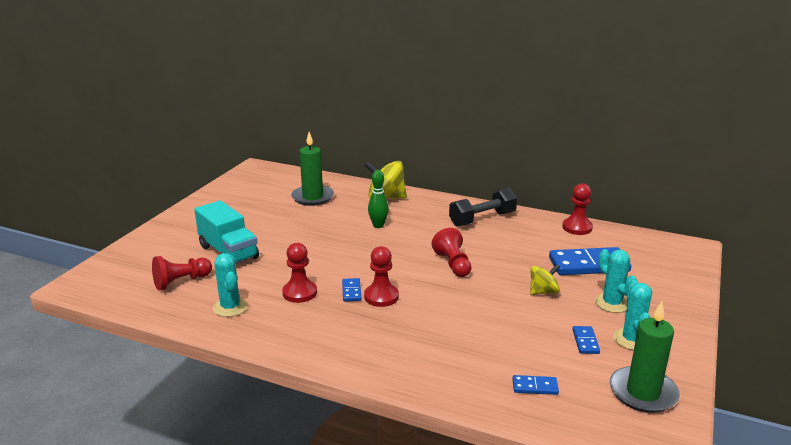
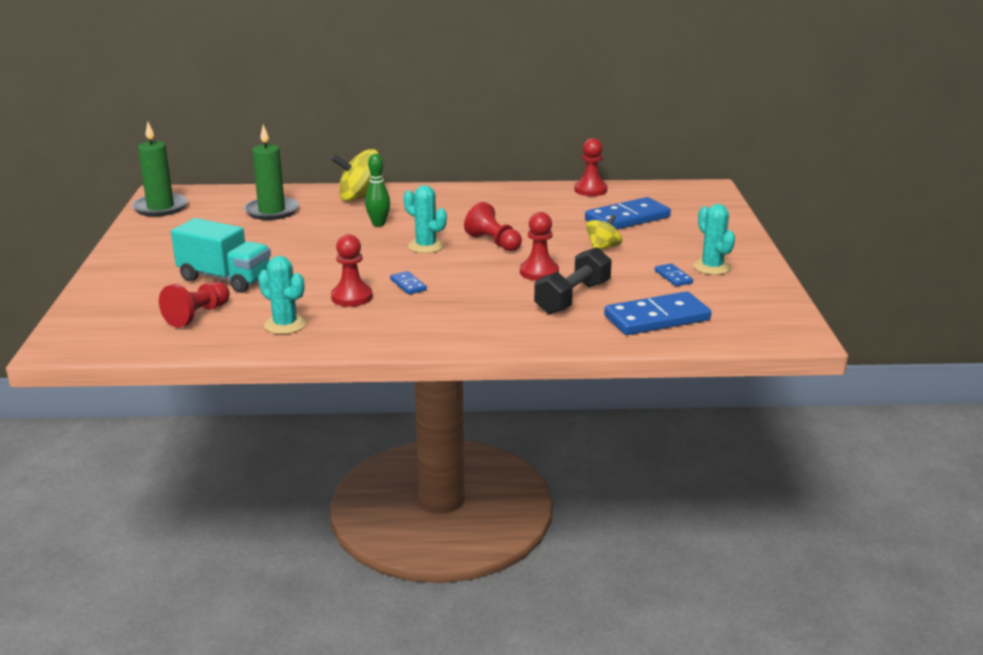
camera: 25 degrees left, 0 degrees up
red pawn [364,246,399,307] -> red pawn moved to [520,212,559,281]
black dumbbell [449,188,517,226] -> black dumbbell moved to [534,247,612,314]
blue domino [512,375,559,395] -> blue domino [604,291,711,335], size x2.15
turquoise cactus [595,249,638,313] -> turquoise cactus moved to [403,185,447,253]
green candle [610,301,680,413] -> green candle moved to [132,122,188,217]

